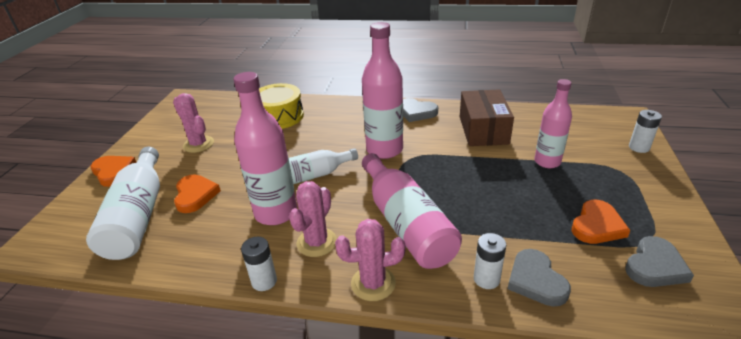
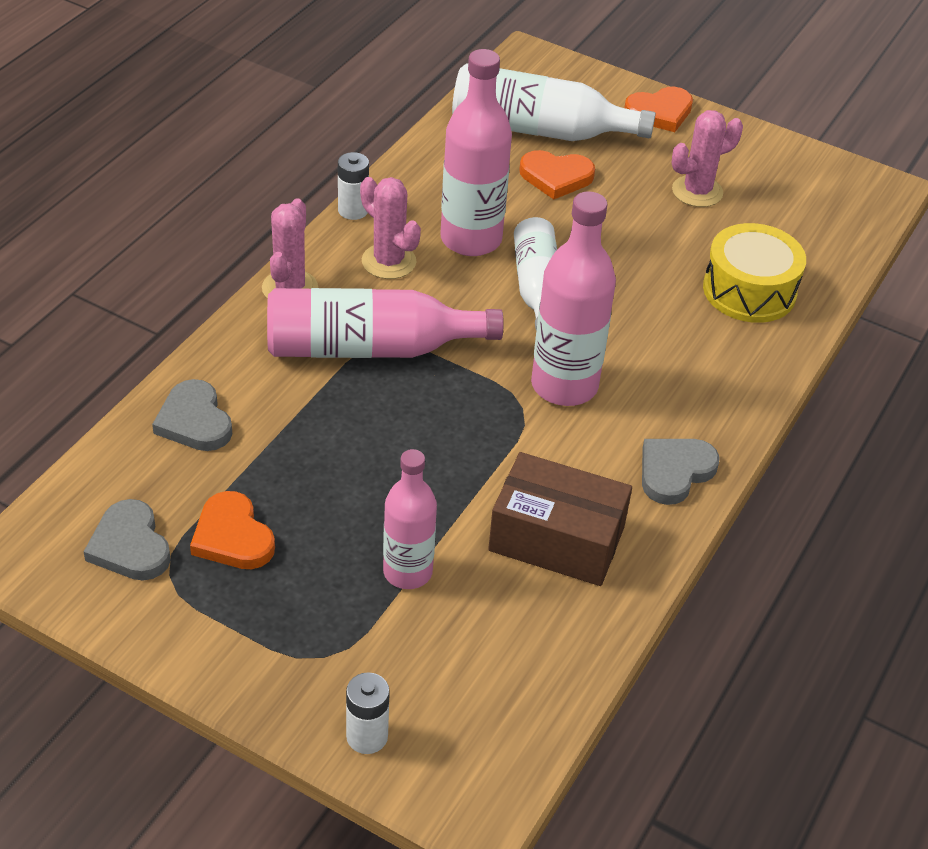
camera: 105 degrees right, 10 degrees up
white battery [474,233,506,289] -> none
grey heart [508,249,571,307] -> grey heart turned 120 degrees counterclockwise [152,379,232,451]

